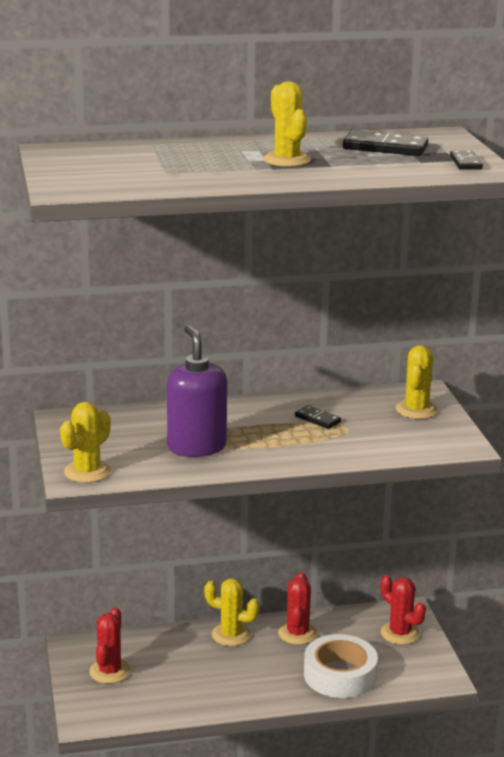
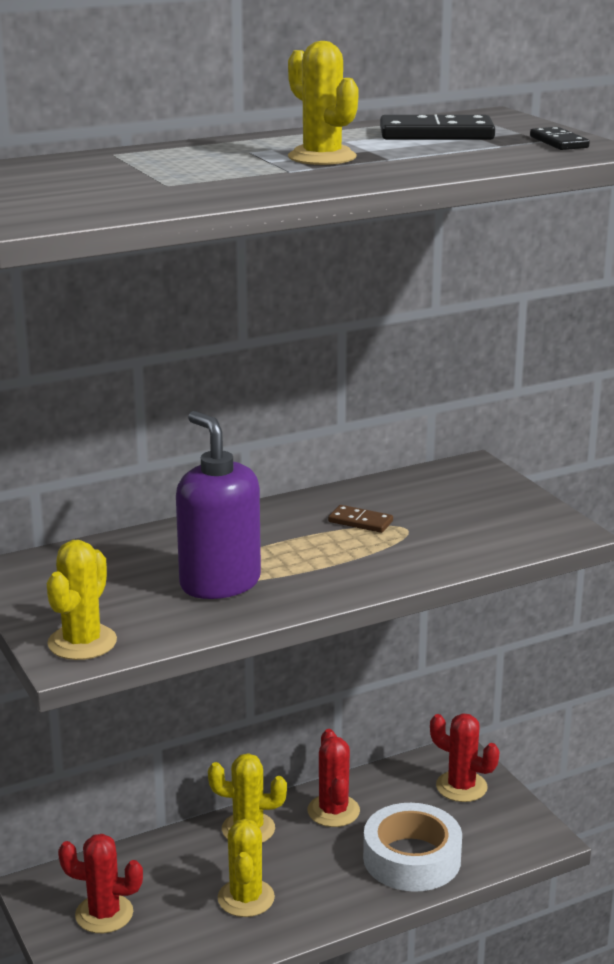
camera: 15 degrees left, 0 degrees up
red cactus [89,607,131,684] -> red cactus turned 75 degrees counterclockwise [58,834,143,933]
black domino [295,405,341,429] -> brown domino [328,505,393,533]
yellow cactus [396,345,438,419] -> yellow cactus moved to [218,819,275,917]

